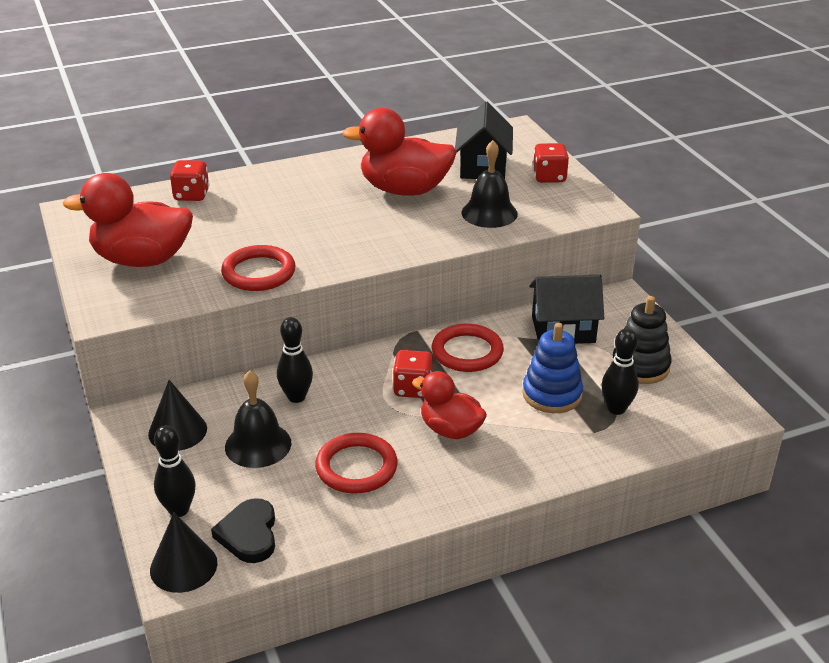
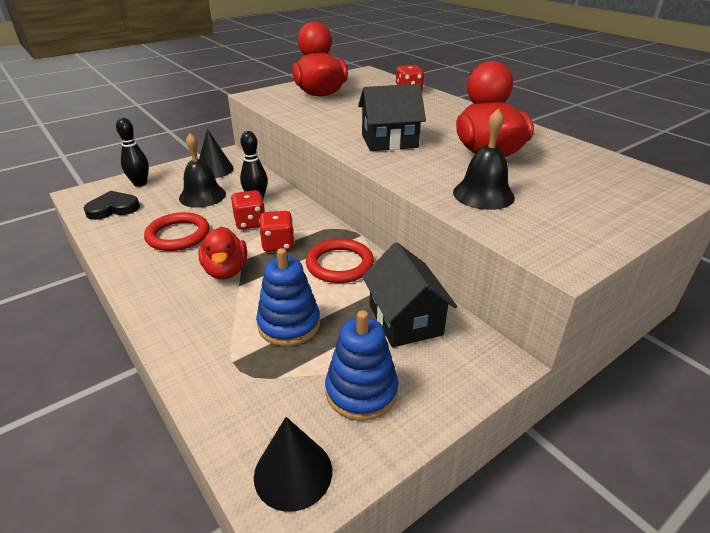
camera: 75 degrees right, 0 degrees up
black cone [150,513,218,593] -> black cone moved to [254,417,332,512]
red ring [221,245,296,291] -> none
red duck [412,371,487,439] -> red duck turned 150 degrees clockwise [198,227,247,279]
black house [455,102,513,179] -> black house moved to [358,84,426,151]
red dice [533,143,569,183] -> red dice moved to [231,190,265,230]
black bowling pin [601,328,639,415] -> none
black stacking toy [612,296,672,384] -> blue stacking toy [325,310,398,421]

